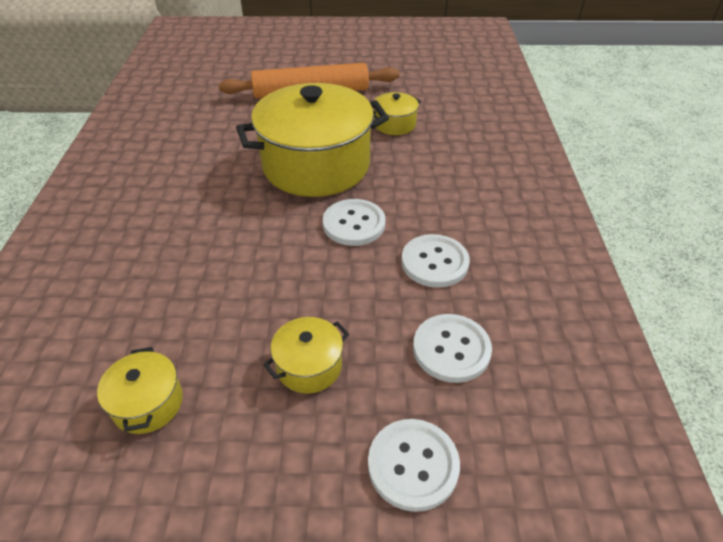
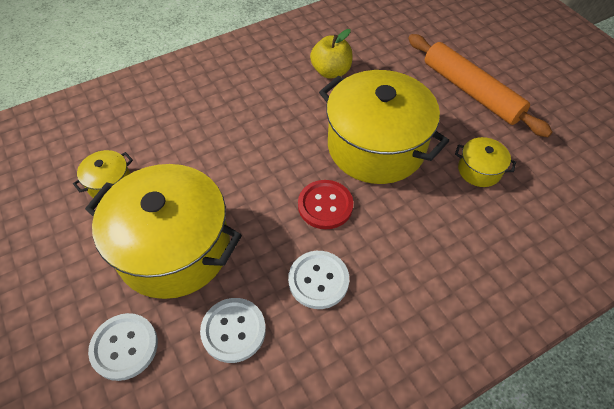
camera: 60 degrees right, 10 degrees up
yellow pot [263,317,349,394] -> yellow pot [85,164,242,299], size x2.33
white button [323,199,386,246] -> red button [298,180,353,229]
none -> yellow apple [310,29,352,79]

